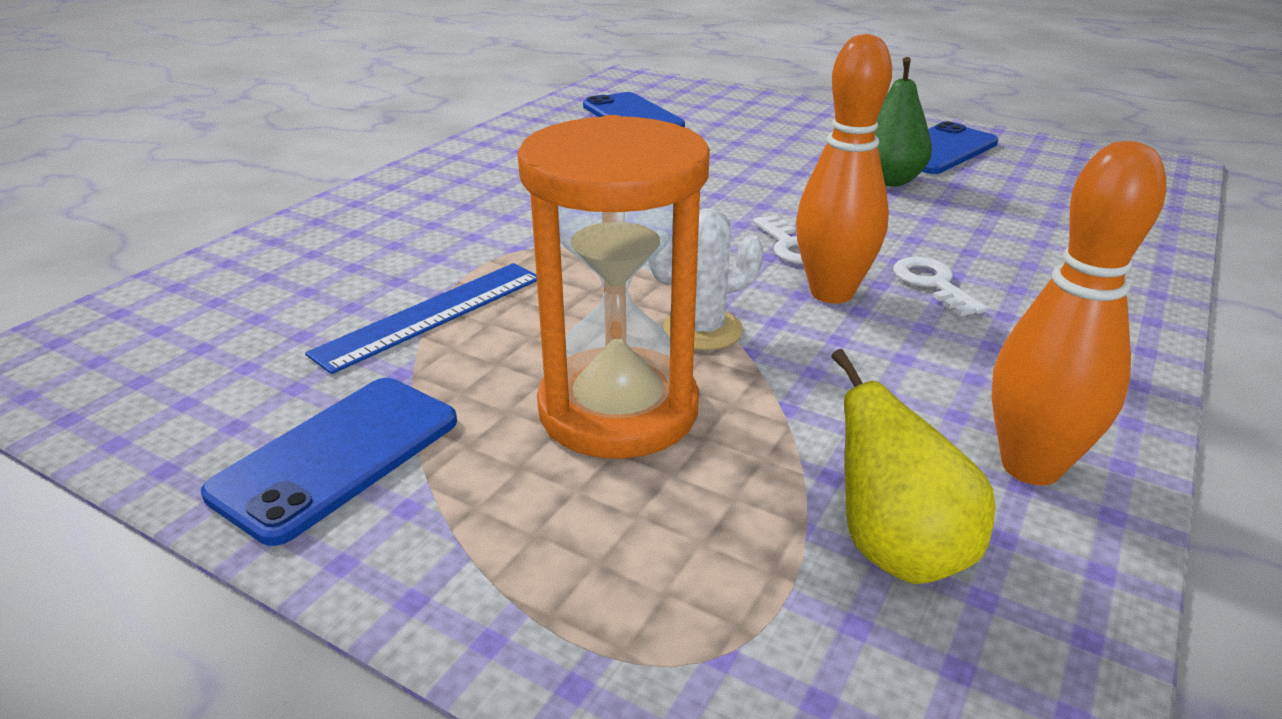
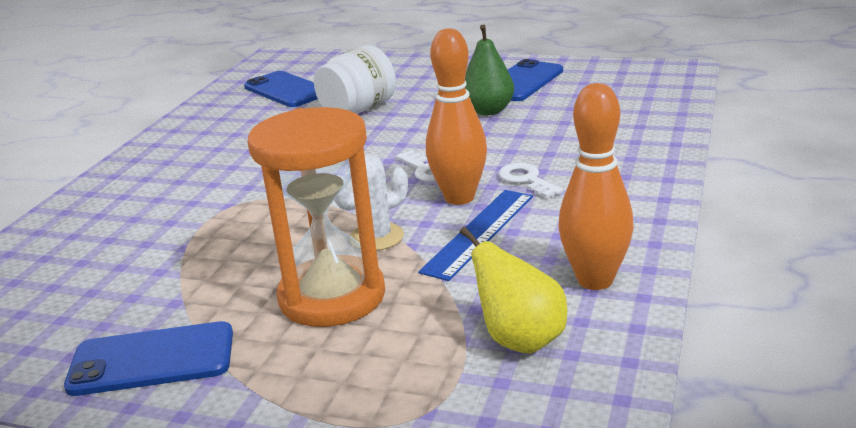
camera: 10 degrees left, 5 degrees down
blue phone [201,378,457,546] -> blue phone turned 60 degrees clockwise [64,321,233,396]
blue ruler [305,263,537,374] -> blue ruler moved to [418,190,533,281]
none -> white jar [314,45,396,114]

